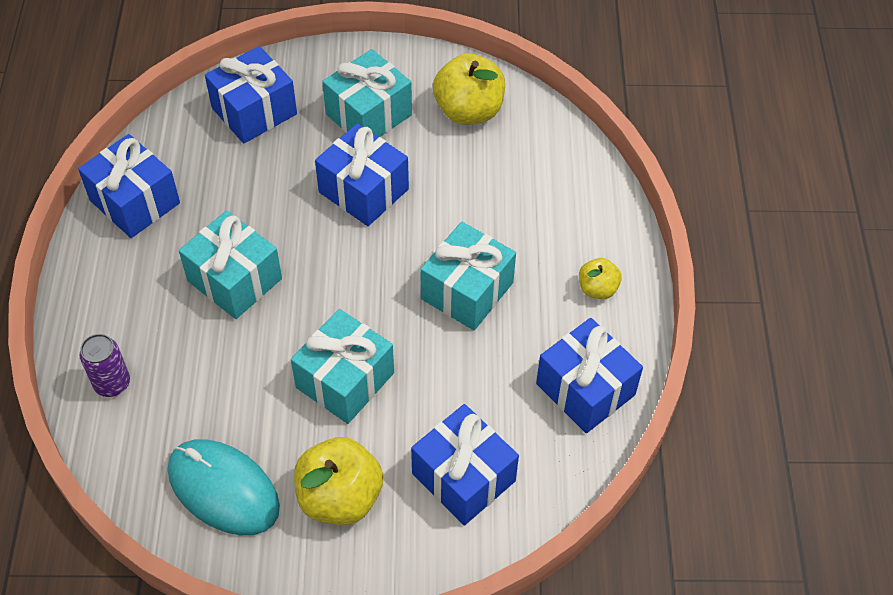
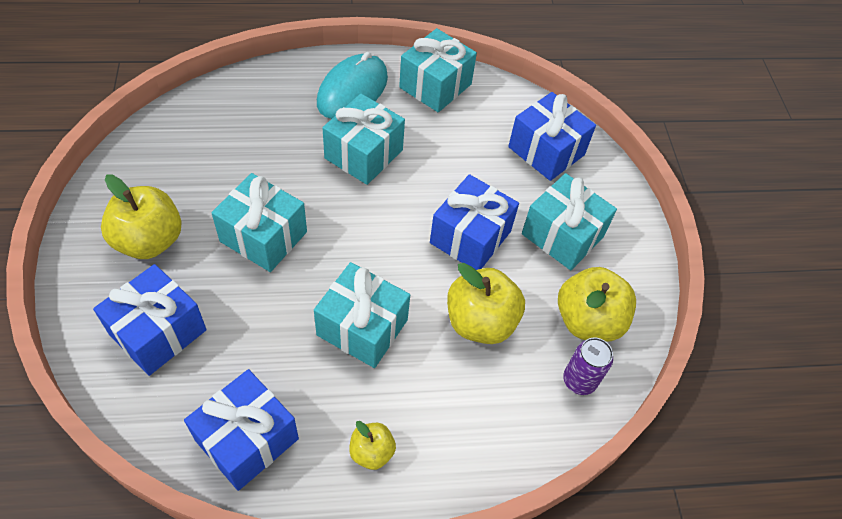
camera: 80 degrees right, 0 degrees up
blue gift [78,134,180,238] -> turquoise gift [399,28,477,112]
purple can [79,334,130,397] -> purple can moved to [563,337,613,395]
turquoise mouse [168,439,280,535] -> turquoise mouse moved to [317,52,388,119]
none -> yellow apple [447,263,525,344]

